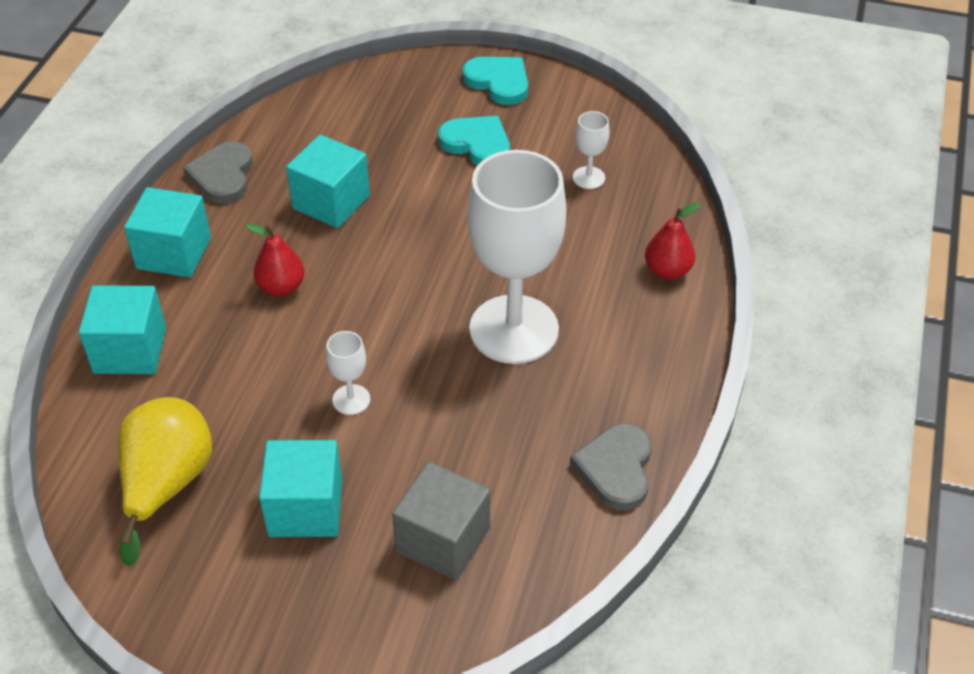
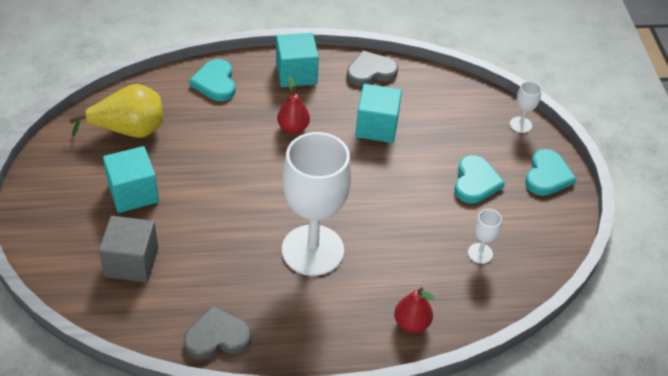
camera: 65 degrees right, 0 degrees up
turquoise cube [79,285,166,374] -> turquoise heart [189,59,235,101]
white goblet [326,331,370,415] -> white goblet moved to [510,81,542,133]

